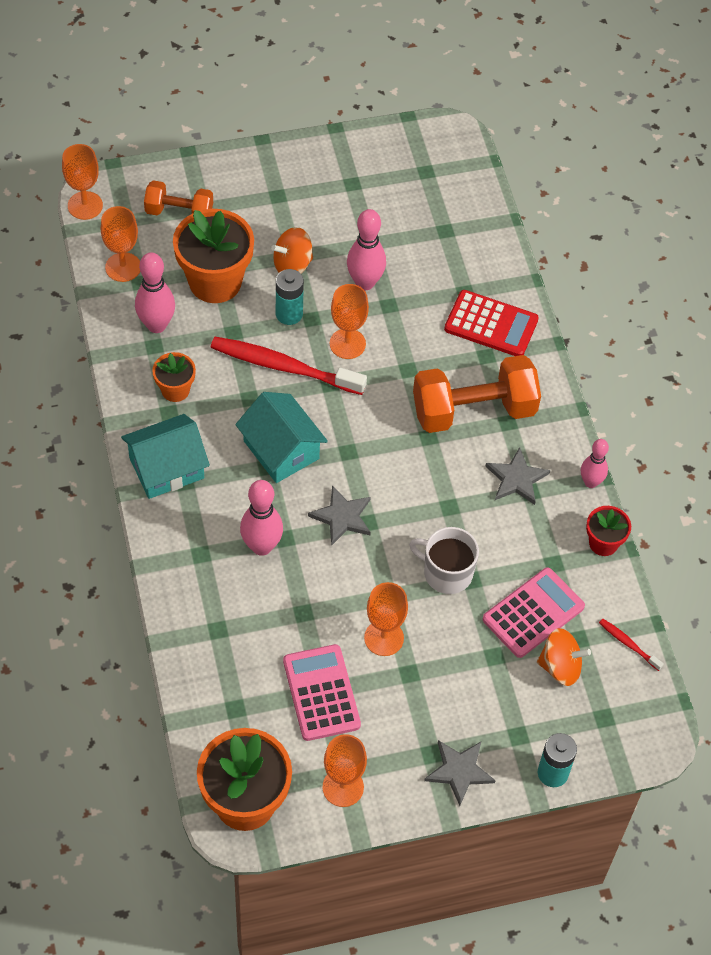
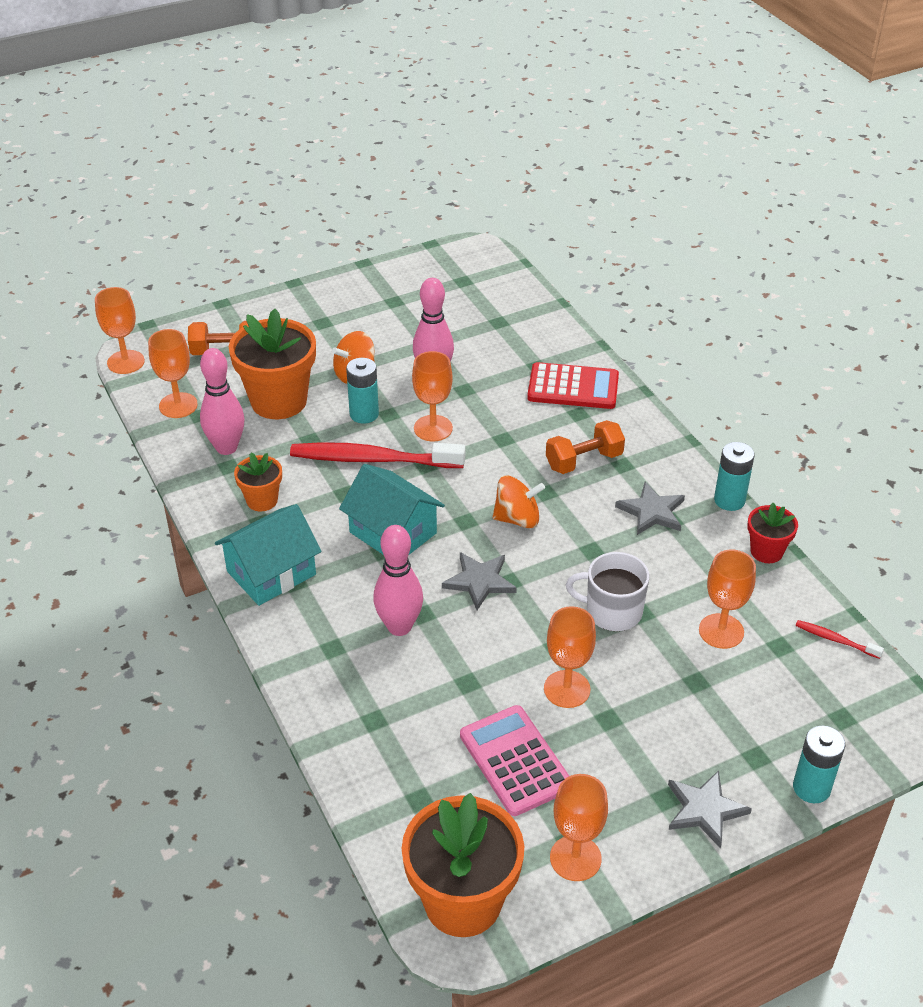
camera: 10 degrees left, 15 degrees down
orange dumbbell [413,355,541,433] -> orange dumbbell [546,420,625,474], size x0.58
pink calculator [483,567,585,658] -> orange goblet [699,550,756,649]
orange spinning top [537,628,591,686] -> orange spinning top moved to [492,475,545,528]
pink bowling pin [581,439,609,488] -> turquoise battery [714,442,755,511]

